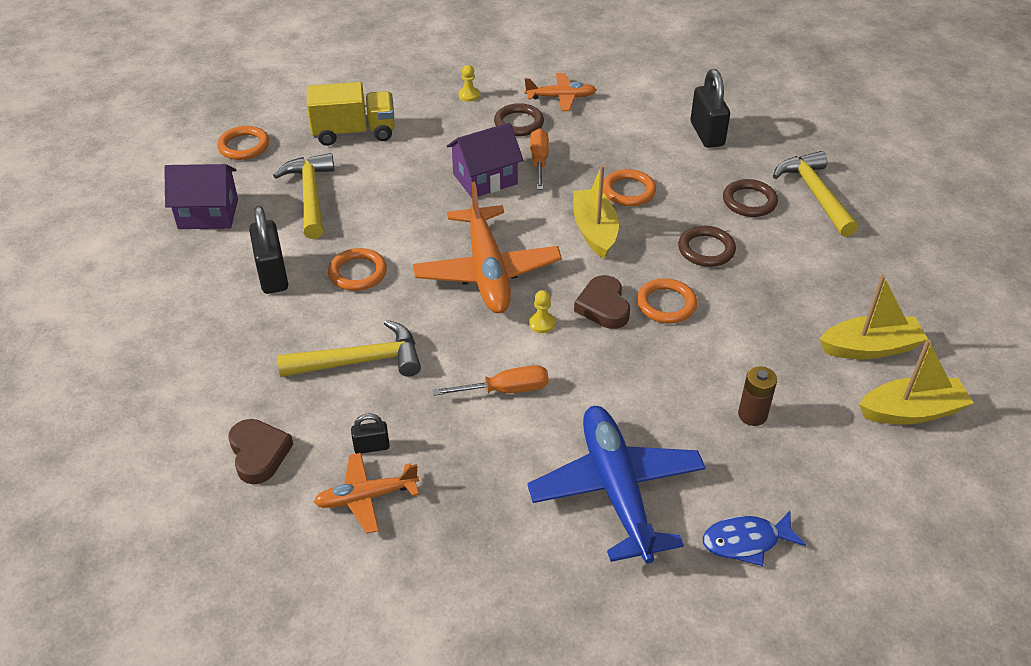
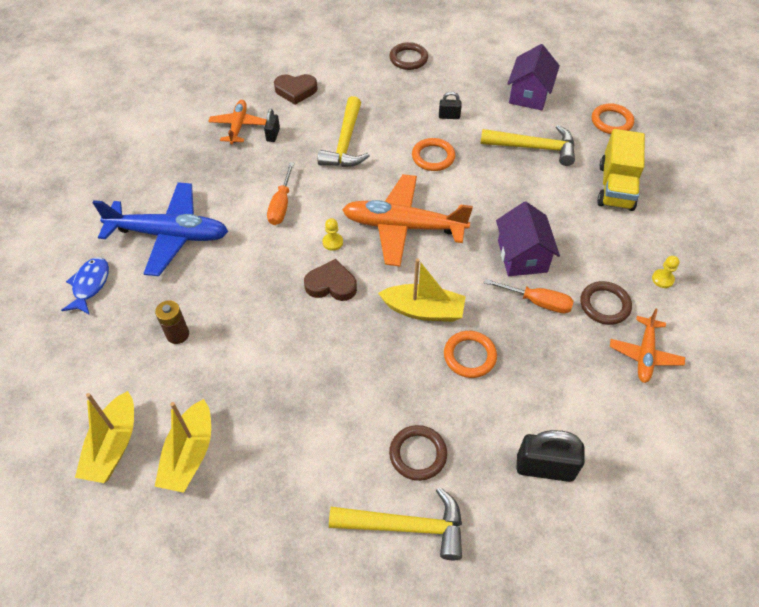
camera: 110 degrees right, 10 degrees up
black padlock [249,206,288,294] -> black padlock [439,92,462,119], size x0.52
orange ring [637,278,697,323] -> none
brown ring [678,226,736,267] -> brown ring moved to [389,42,428,70]

